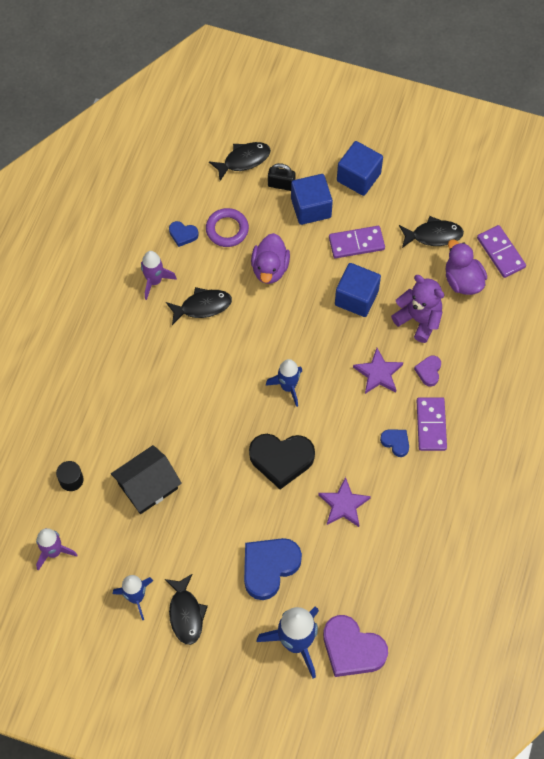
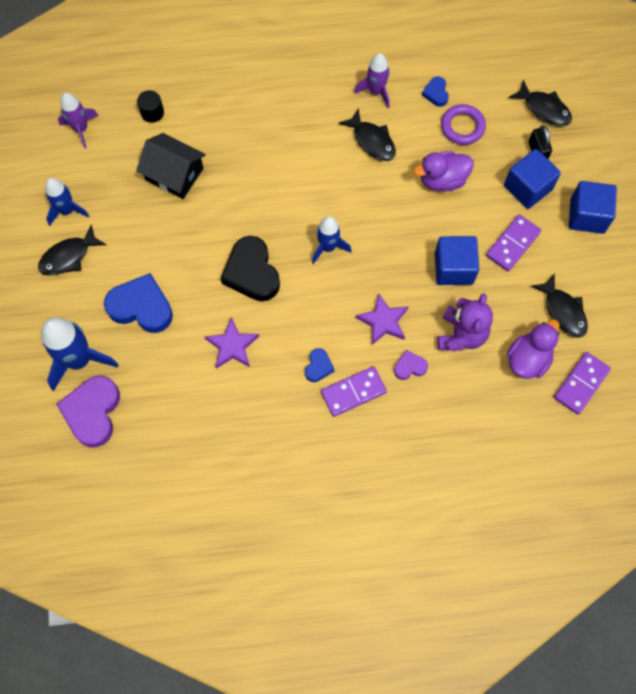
camera: 65 degrees right, 5 degrees up
purple domino [329,226,385,258] -> purple domino turned 75 degrees clockwise [486,214,541,271]

